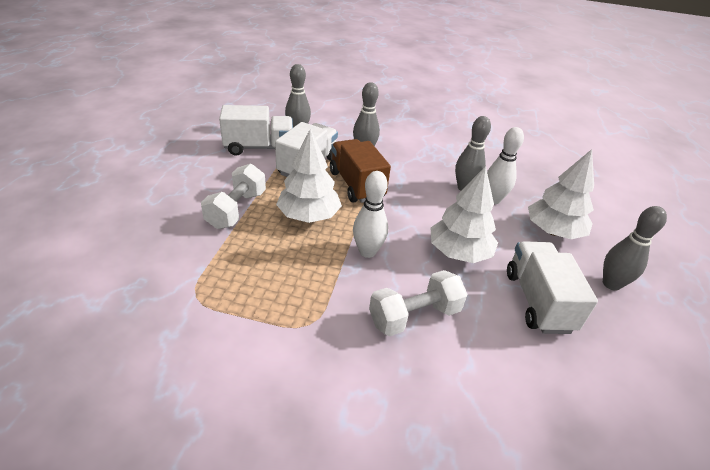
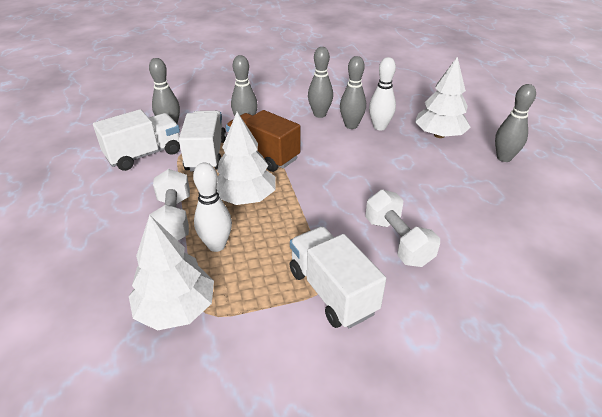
camera: 25 degrees left, 0 degrees up
white bowling pin [353,171,388,258] -> white bowling pin moved to [193,163,232,252]
white dumbbell [369,270,468,336] -> white dumbbell turned 60 degrees counterclockwise [365,190,440,267]
white tree [430,166,498,263] -> white tree moved to [129,215,214,331]
white truck [507,241,598,334] -> white truck moved to [290,226,386,328]
none -> grey bowling pin [308,47,333,118]

